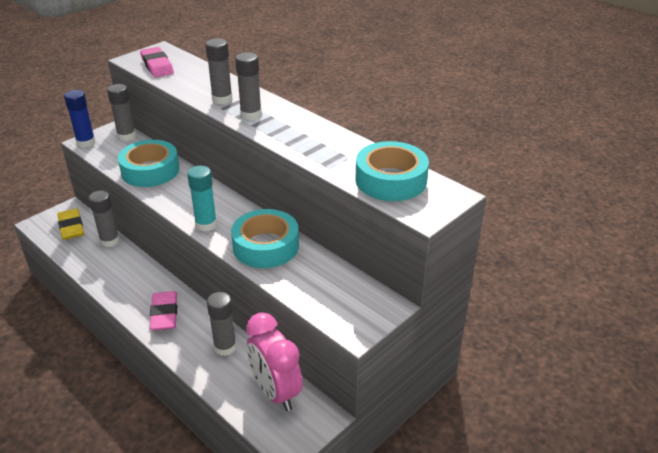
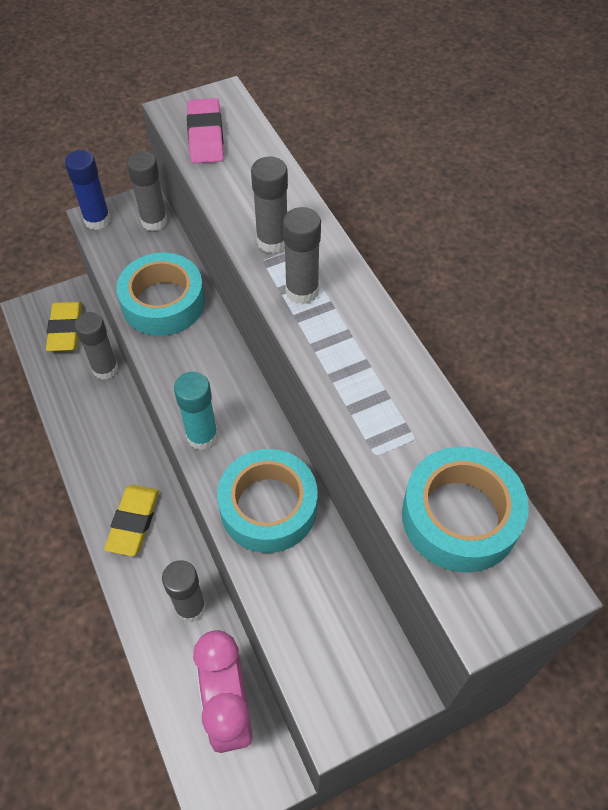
camera: 20 degrees right, 20 degrees up
pink eraser [150,291,177,331] -> yellow eraser [104,485,159,556]

